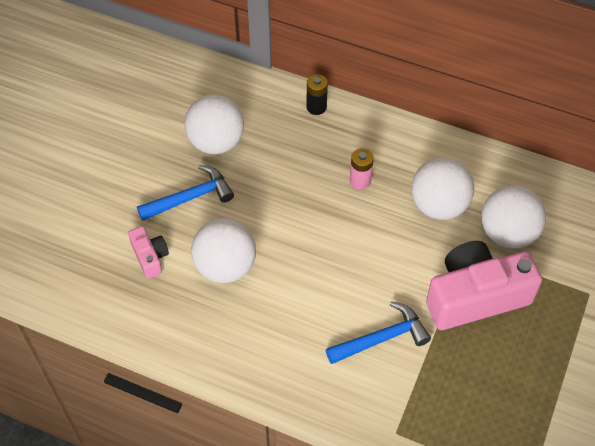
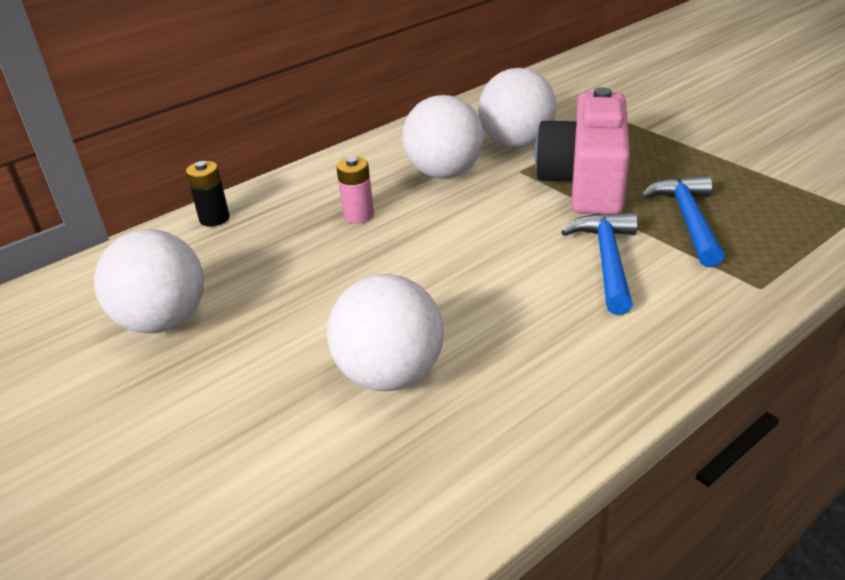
camera: 60 degrees left, 20 degrees down
pink camera [128,226,169,279] -> none
blue hammer [137,165,234,221] -> blue hammer moved to [641,175,725,267]

